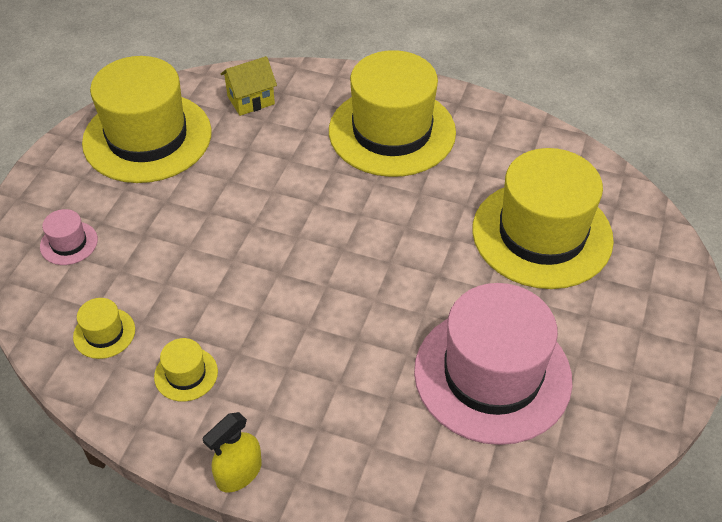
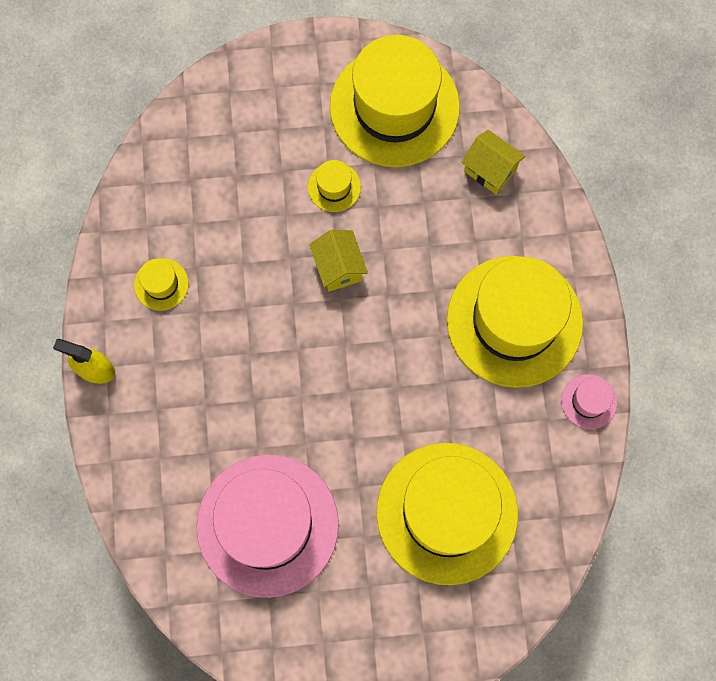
camera: 65 degrees right, 25 degrees up
pink hat [40,209,98,265] -> pink hat moved to [561,374,617,429]
yellow hat [73,298,135,359] -> yellow hat moved to [308,160,361,212]
none -> yellow house [309,230,368,292]

